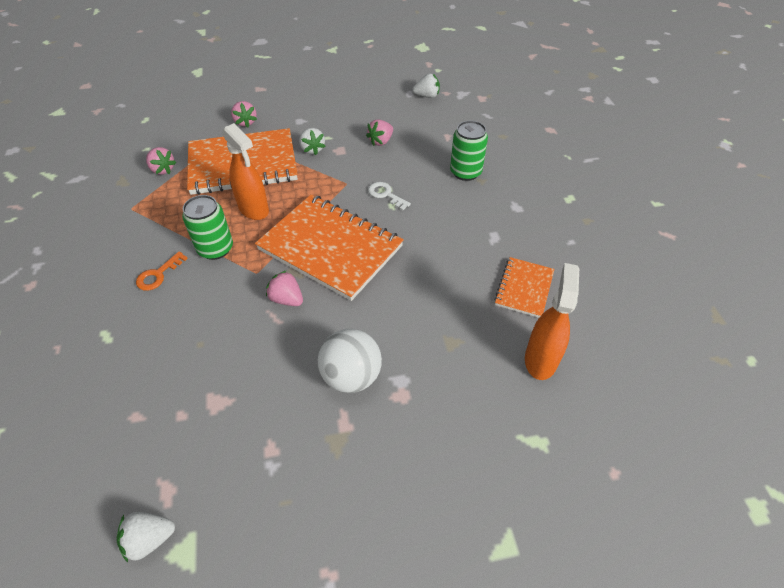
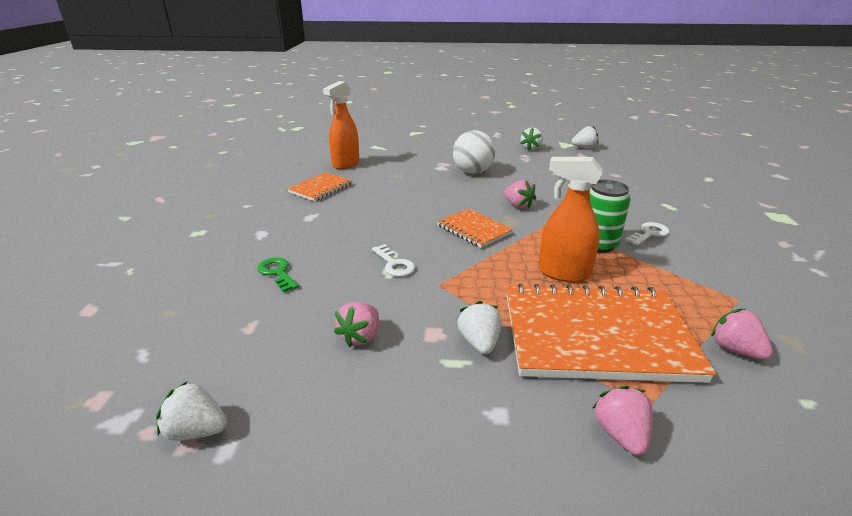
camera: 165 degrees left, 20 degrees down
orange key [136,252,188,291] -> white key [625,222,670,246]
orange spray bottle [222,123,269,220] -> orange spray bottle turned 45 degrees counterclockwise [538,157,603,282]
orange notebook [255,194,404,301] -> orange notebook [437,208,513,248], size x0.50
pink strawberry [366,119,393,146] -> pink strawberry turned 150 degrees clockwise [334,302,379,347]
green can [450,121,488,181] -> green key [257,257,299,292]
none -> white strawberry [520,128,543,150]

